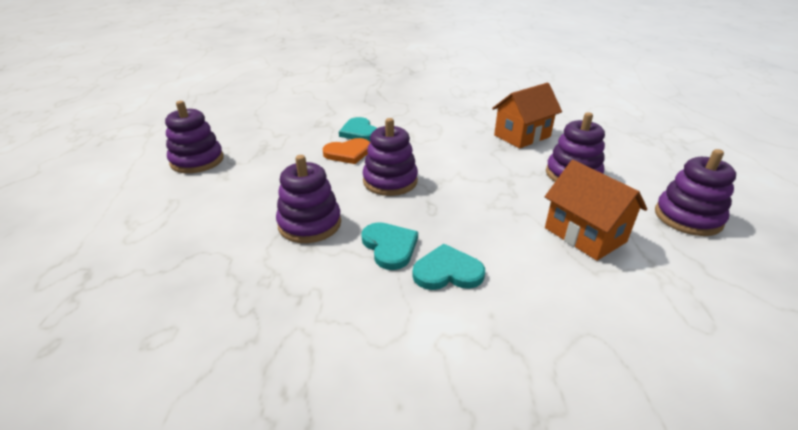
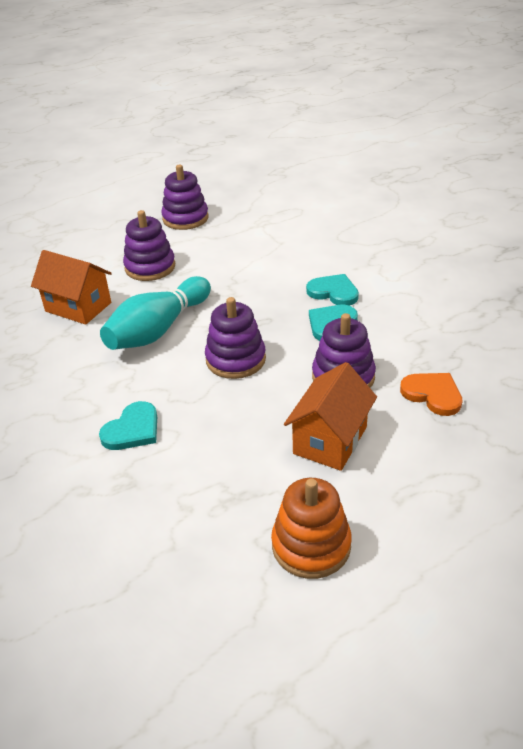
camera: 115 degrees left, 5 degrees up
purple stacking toy [165,101,224,173] -> orange stacking toy [271,478,352,579]
orange heart [323,138,370,164] -> orange heart moved to [400,373,463,416]
turquoise heart [412,244,485,290] -> turquoise heart turned 150 degrees clockwise [306,274,359,306]
orange house [545,160,647,261] -> orange house moved to [284,362,377,471]
none -> turquoise bowling pin [100,276,211,350]

